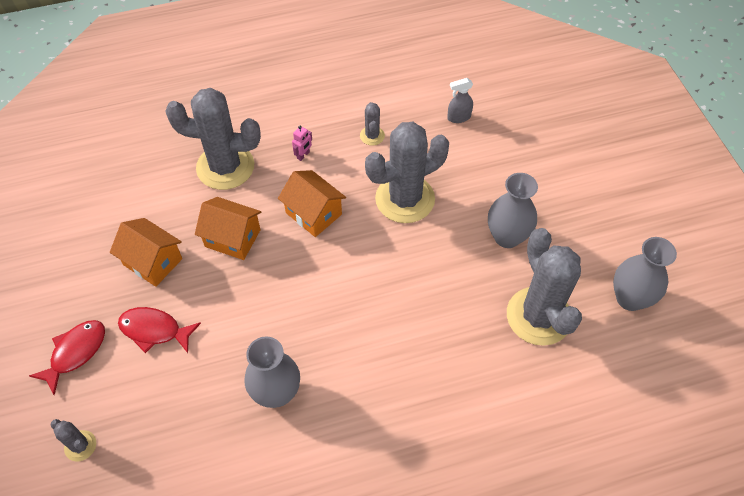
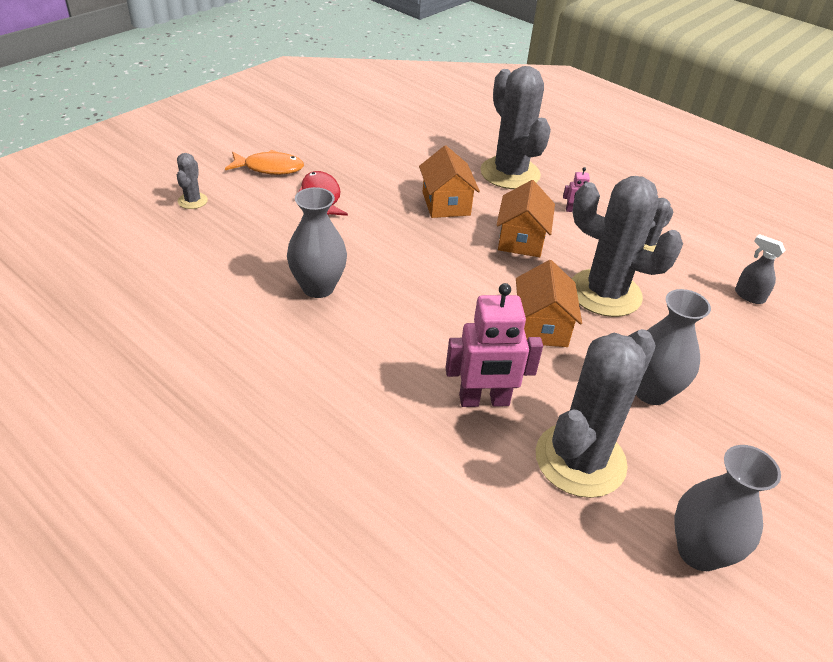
camera: 55 degrees right, 15 degrees down
red fish [29,320,105,395] -> orange fish [225,150,304,175]
orange house [110,218,182,287] -> orange house moved to [516,260,582,347]
none -> pink robot [446,283,543,407]

